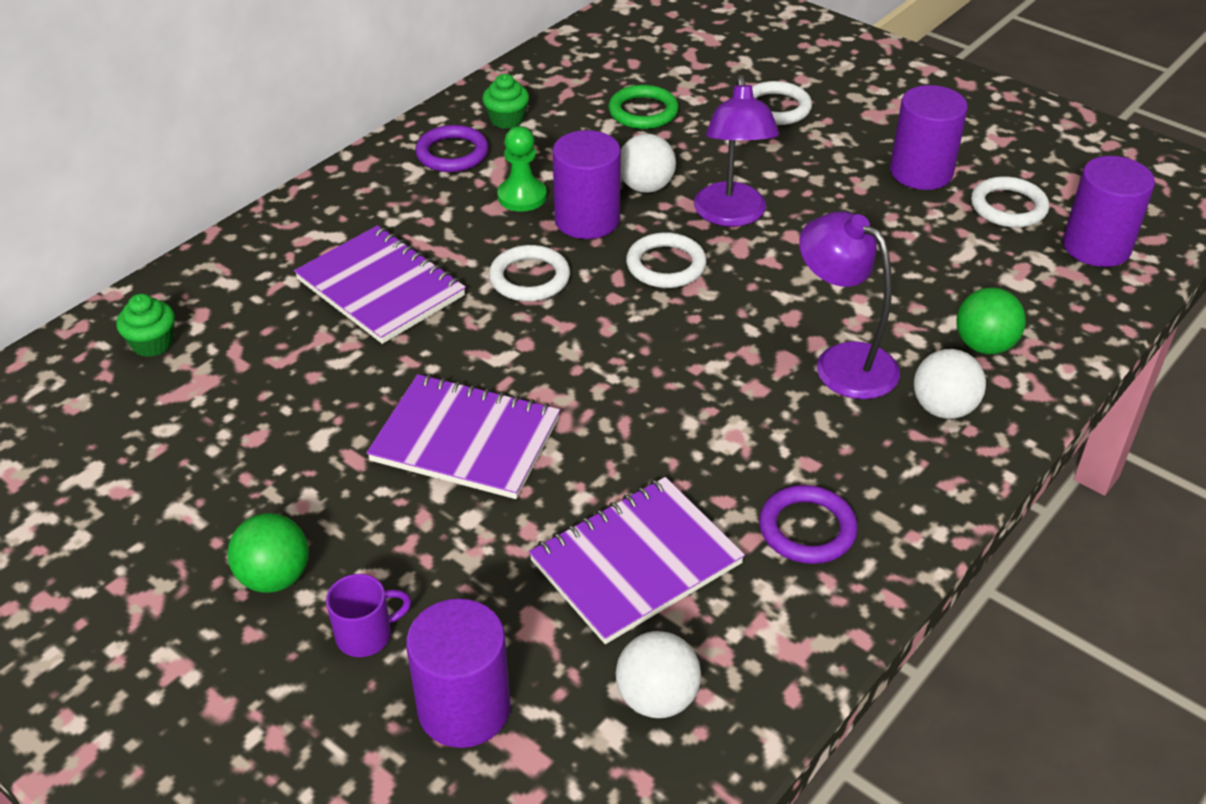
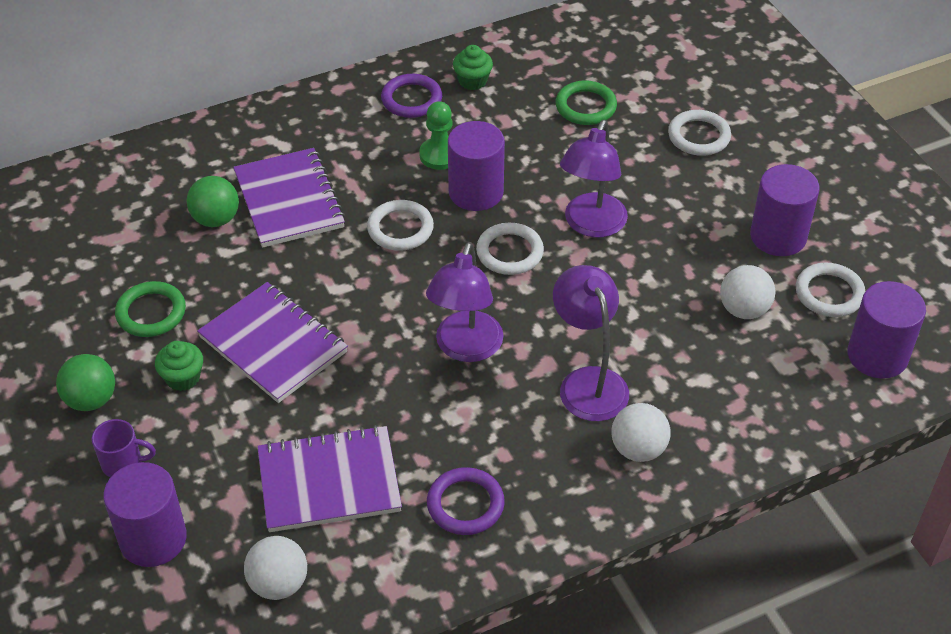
camera: 25 degrees right, 5 degrees up
green cupcake [116,294,175,357] -> green cupcake moved to [155,341,203,391]
white ball [621,134,676,193] -> white ball moved to [720,265,775,319]
green ball [956,287,1026,354] -> green ball moved to [187,176,239,227]
none -> green ring [115,281,186,337]
none -> purple lamp [426,242,504,362]

